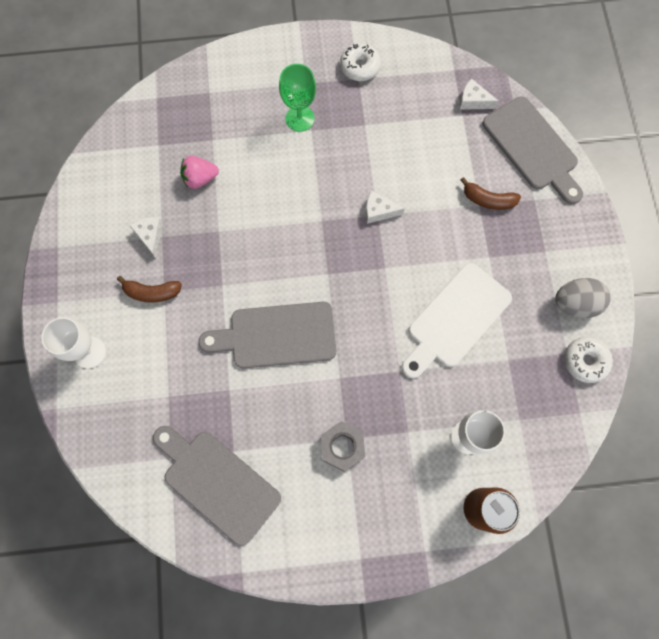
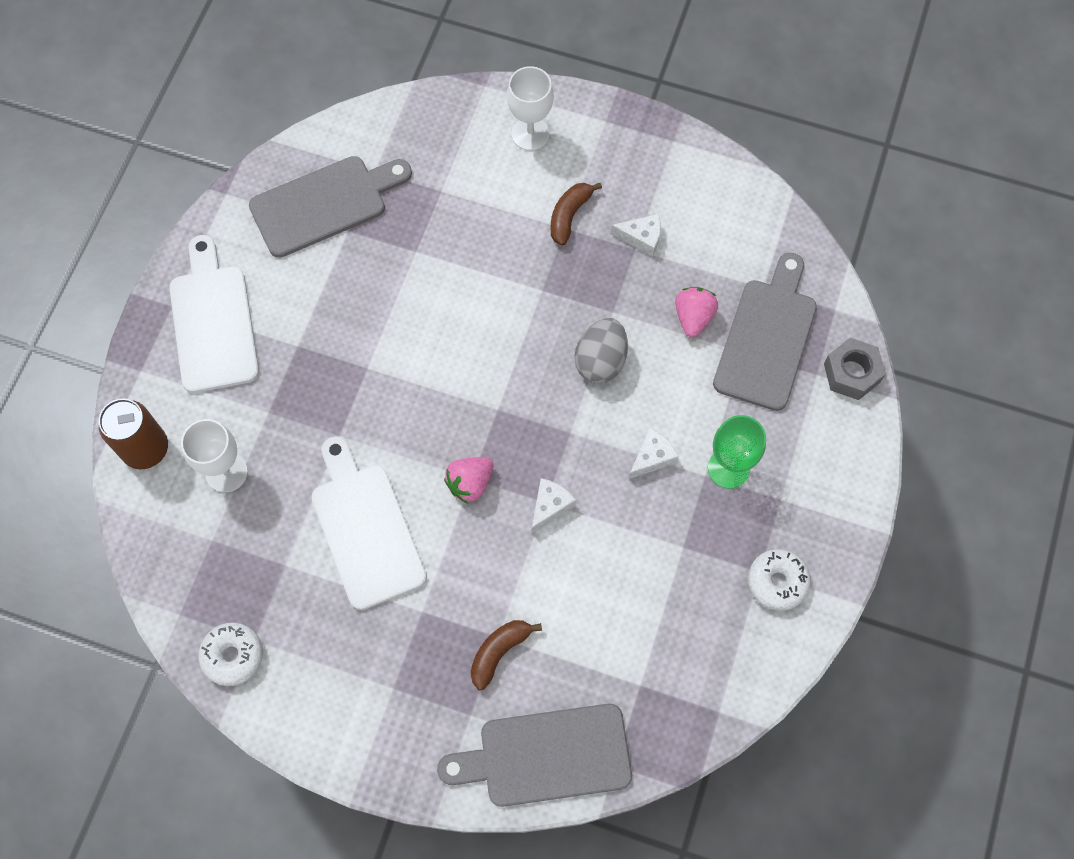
camera: 115 degrees right, 5 degrees down
grey cutting board [199,302,336,368] -> grey cutting board moved to [713,253,817,411]
grey nut [321,421,365,472] -> grey nut moved to [824,338,886,400]
white cheese [460,78,499,110] -> white cheese moved to [629,428,679,479]
grey egg [555,278,611,318] -> grey egg moved to [575,318,628,383]
none -> white cutting board [169,235,259,393]
none -> pink strawberry [444,457,493,504]

